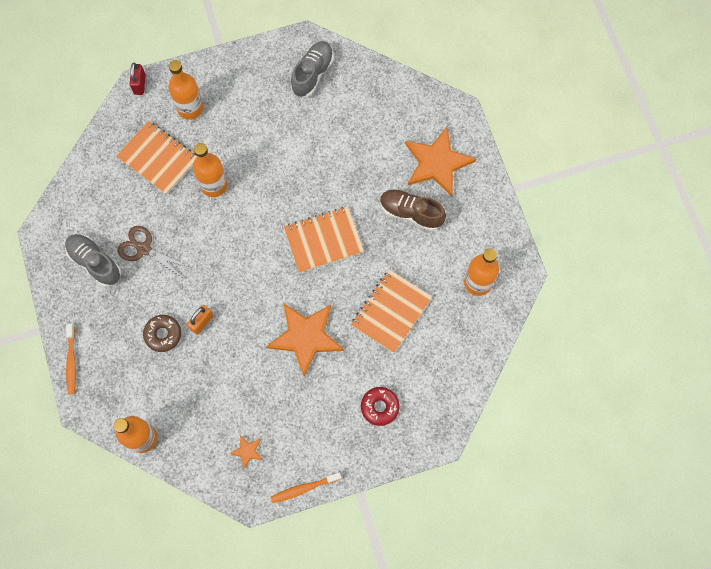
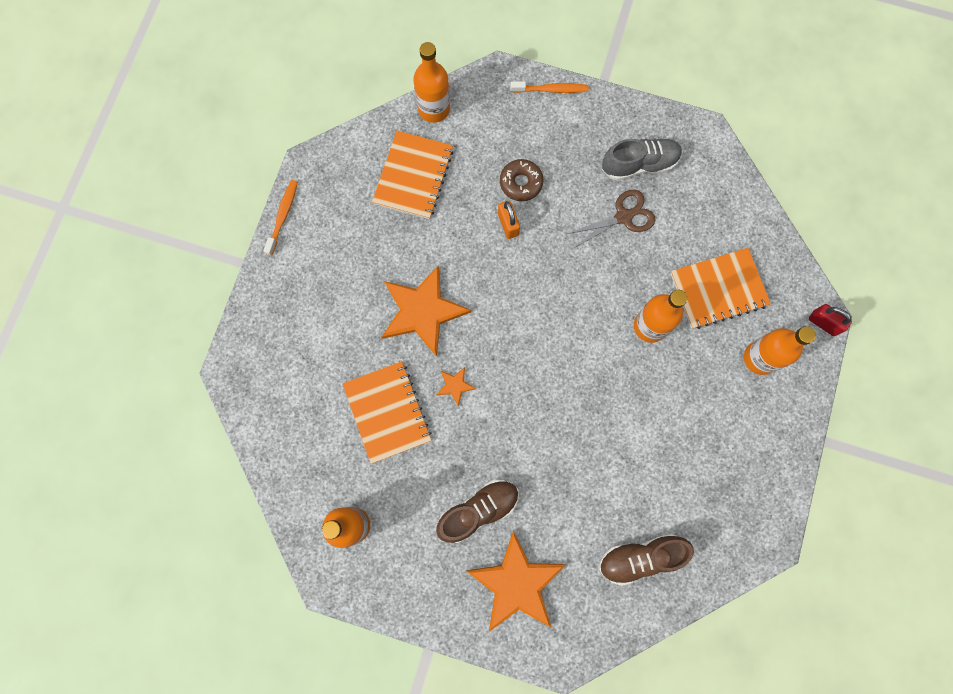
camera: 125 degrees right, 5 degrees up
orange toothbrush [66,324,76,394] -> orange toothbrush turned 150 degrees clockwise [510,82,589,93]
orange star [230,435,263,469] -> orange star moved to [437,367,476,406]
orange notebook [284,206,364,273] -> orange notebook moved to [372,130,453,219]
grey shoe [291,41,334,97] -> none
red donut [361,387,399,426] -> none
none -> brown shoe [599,533,694,586]

